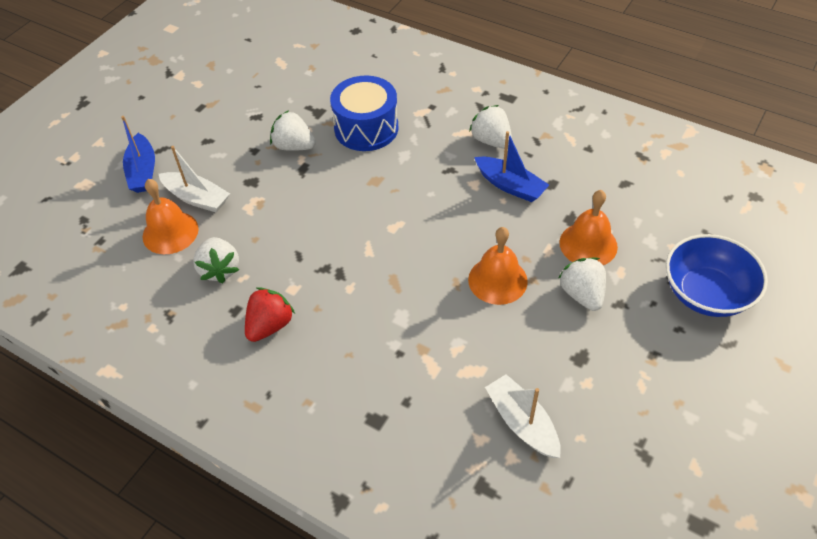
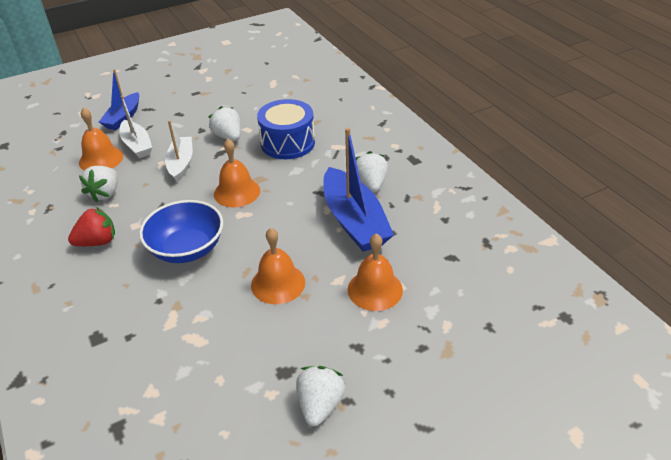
camera: 30 degrees right, 10 degrees down
blue boat [474,131,549,202] -> blue boat [323,128,394,252], size x1.64
white boat [485,374,561,458] -> white boat moved to [165,120,193,182]
white strawberry [559,257,606,311] -> white strawberry moved to [296,366,345,426]
blue bowl [666,234,768,317] -> blue bowl moved to [139,200,223,263]
none -> orange bell [214,139,260,207]

